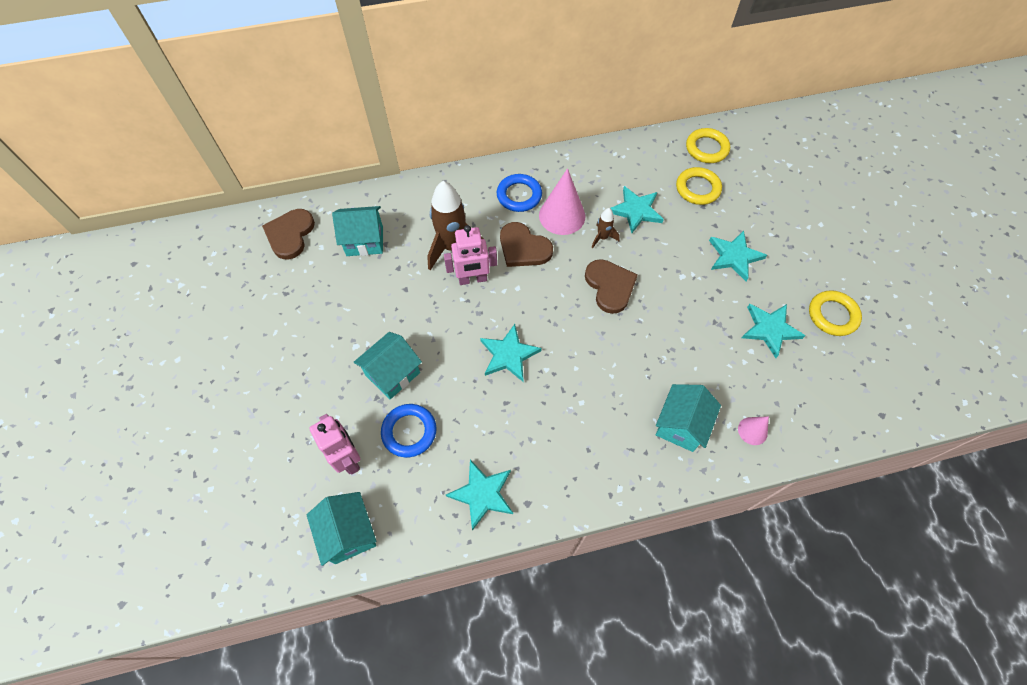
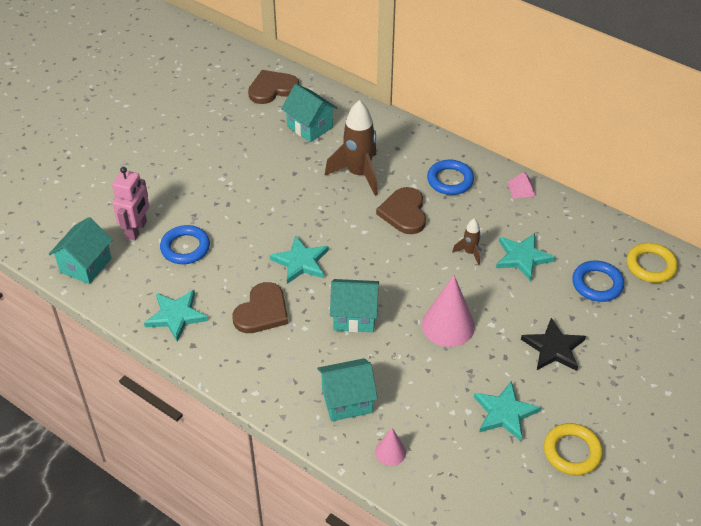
camera: 50 degrees right, 15 degrees down
turquoise house [353,332,422,399] -> turquoise house moved to [330,279,379,332]
pink robot [444,225,497,285] -> none
pink cone [539,168,585,235] -> pink cone moved to [422,275,475,347]
brown heart [585,259,638,314] -> brown heart moved to [233,282,288,333]
yellow ring [676,167,722,205] -> blue ring [572,260,624,302]
turquoise star [709,231,767,281] -> black star [521,318,586,371]
none -> pink pyramid [508,171,536,198]

